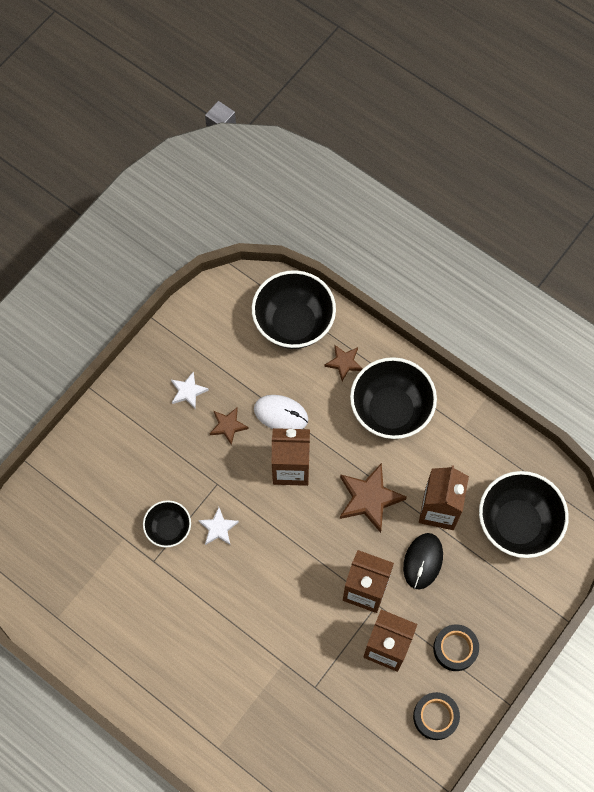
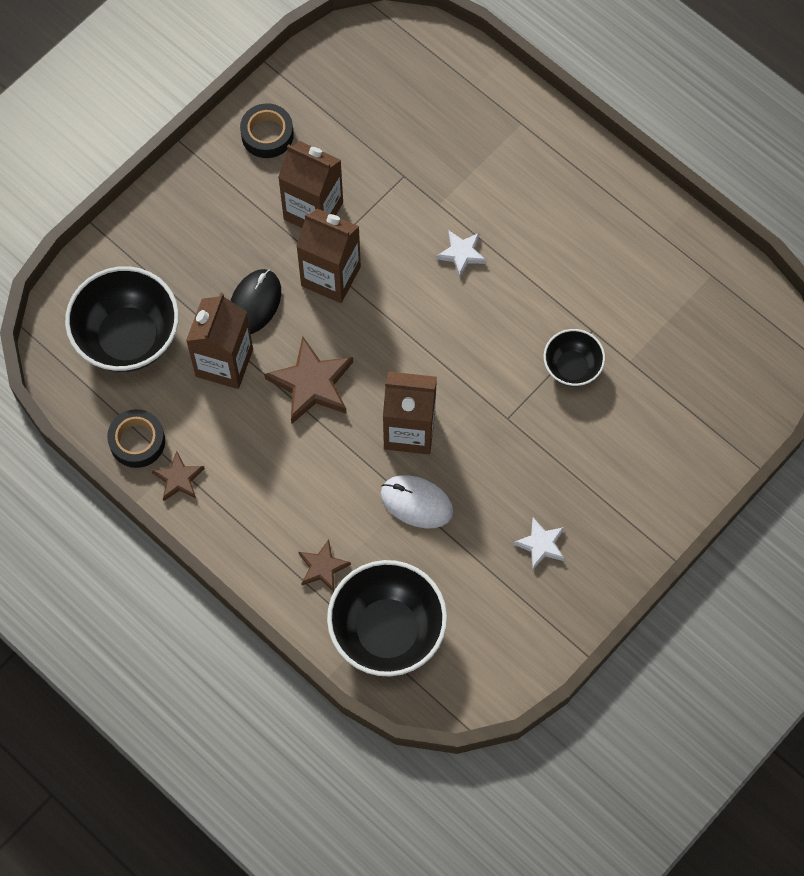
camera: 175 degrees left, 0 degrees up
white star [198,507,239,545] -> white star moved to [436,230,487,278]
brown star [209,408,249,445] -> brown star moved to [151,451,205,501]
black bowl [350,357,437,439] -> none
black tape [433,624,479,671] -> black tape moved to [107,409,165,468]

